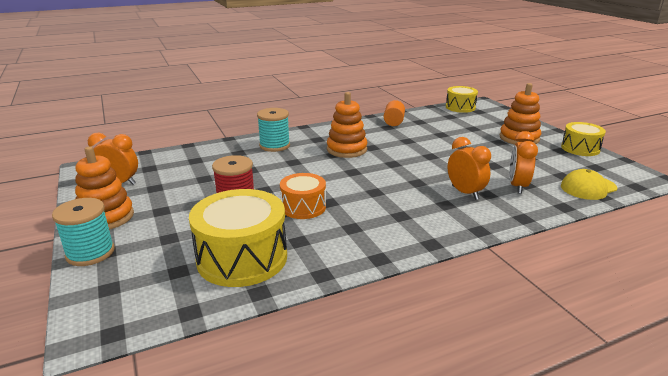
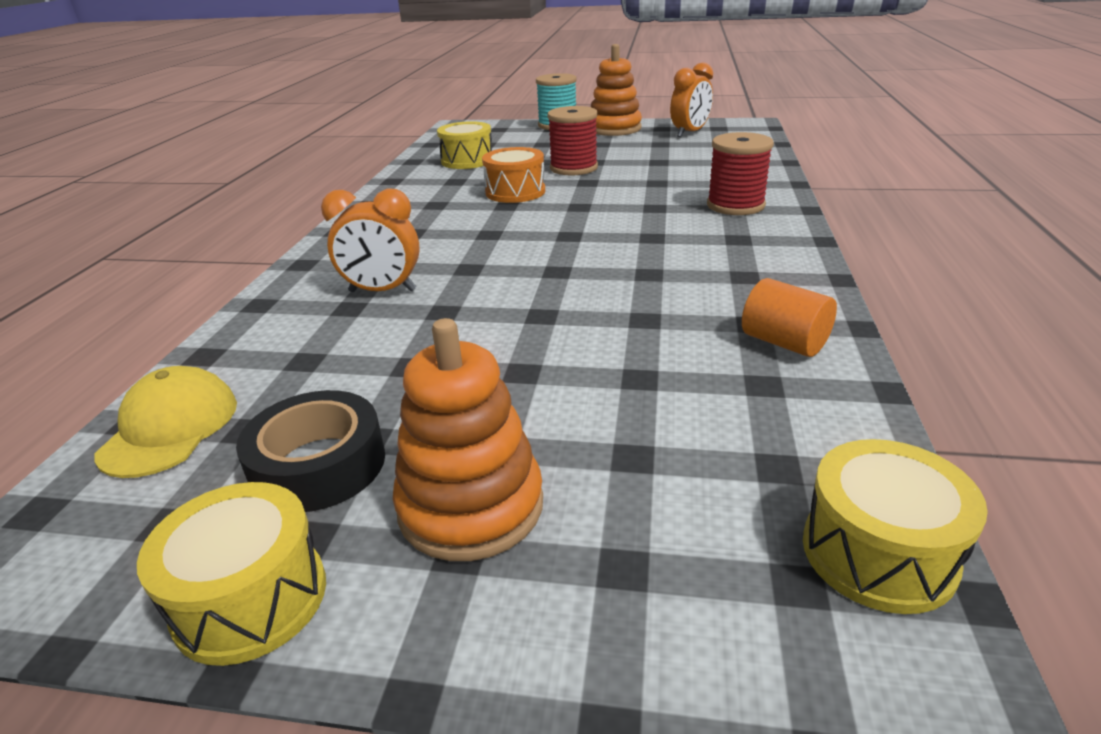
camera: 125 degrees right, 5 degrees up
yellow drum [189,189,287,287] -> yellow drum [437,121,492,169], size x0.59
turquoise spool [257,108,290,152] -> red spool [707,132,774,215]
orange stacking toy [327,92,367,158] -> none
orange clock [509,131,538,194] -> none
none -> black tape [236,390,385,512]

